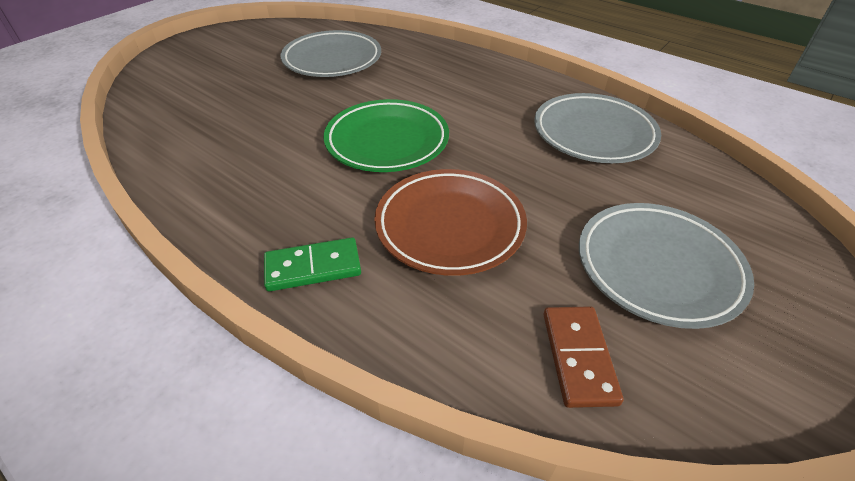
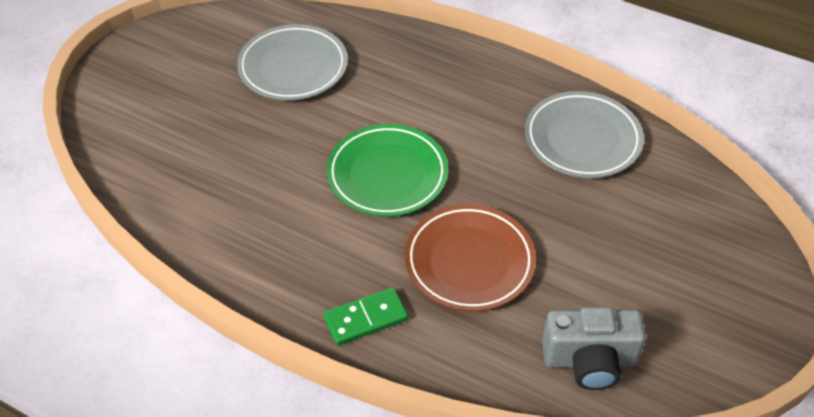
camera: 10 degrees left, 5 degrees up
brown domino [543,306,624,408] -> grey camera [542,307,646,390]
grey plate [579,203,754,329] -> none

